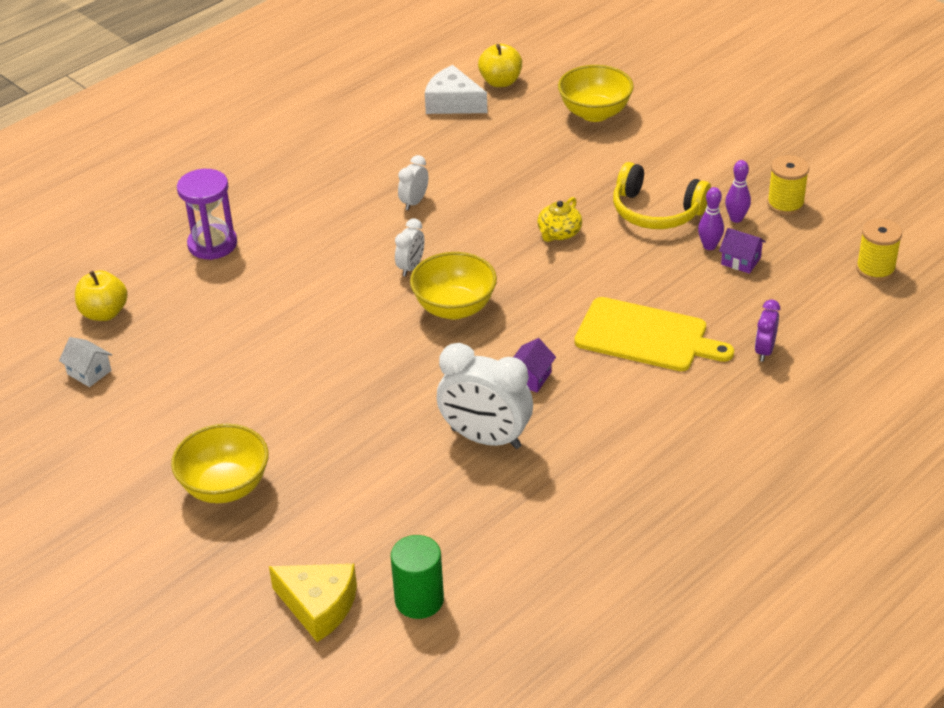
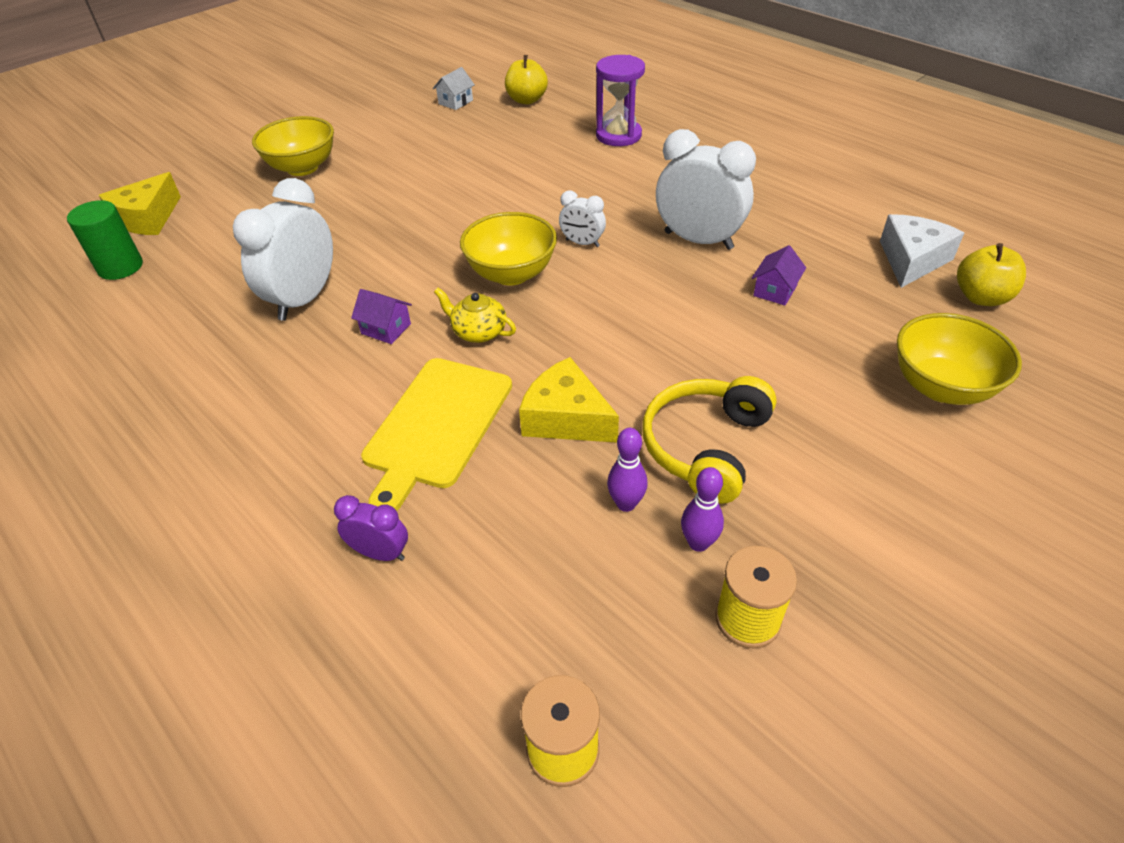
camera: 90 degrees right, 5 degrees up
white clock [398,155,428,210] -> white clock [656,129,756,250], size x1.98
yellow teapot [537,197,582,242] -> yellow teapot moved to [434,288,516,343]
purple house [719,228,766,274] -> purple house moved to [752,245,806,305]
none -> yellow cheese [519,357,619,443]

